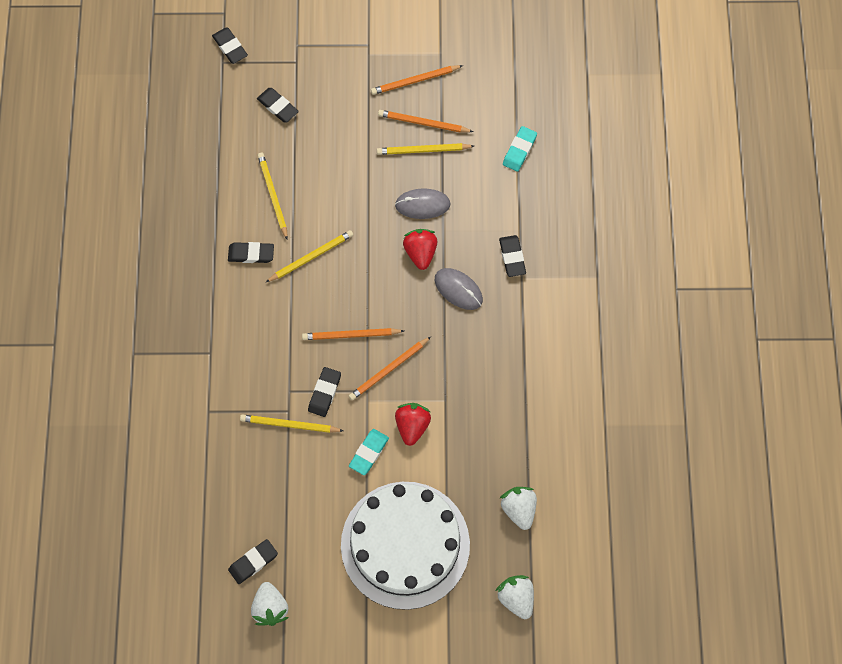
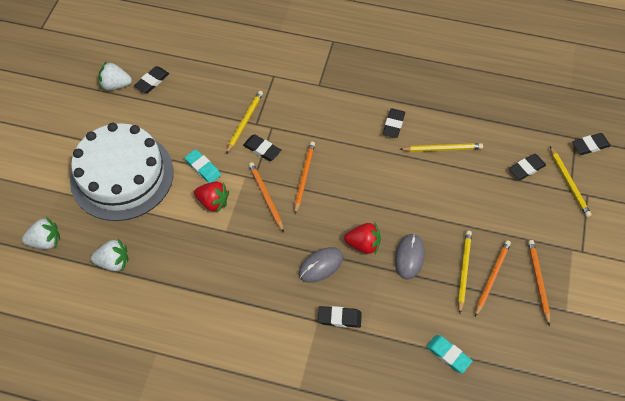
camera: 105 degrees right, 10 degrees down
black eraser [228,539,278,584] -> black eraser turned 60 degrees clockwise [134,66,169,93]
yellow pencil [266,230,353,282] -> yellow pencil moved to [550,146,591,217]

